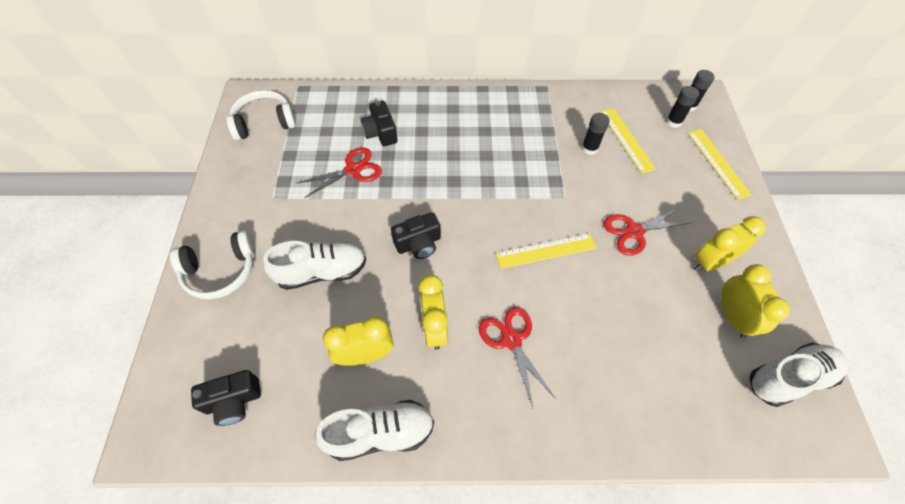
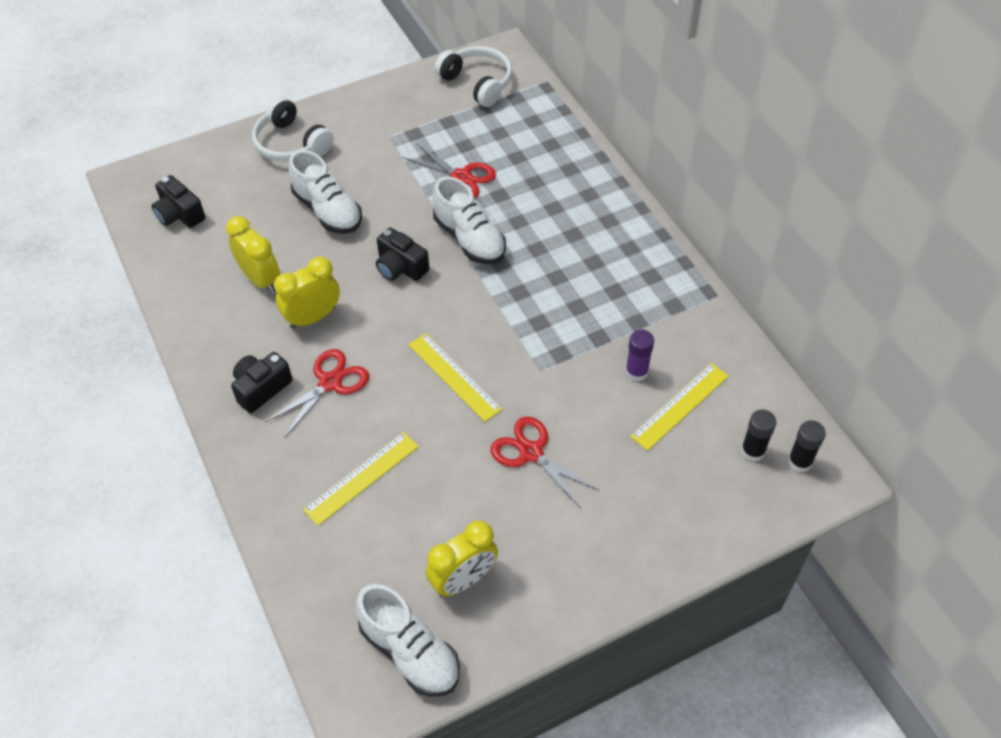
camera: 65 degrees right, 5 degrees down
white shoe [315,400,434,461] -> white shoe moved to [433,177,506,264]
black camera [361,100,398,146] -> black camera moved to [231,352,292,413]
black glue stick [582,113,610,155] -> purple glue stick [626,330,654,381]
yellow ruler [688,129,752,199] -> yellow ruler moved to [303,432,419,526]
yellow clock [694,216,766,272] -> none

